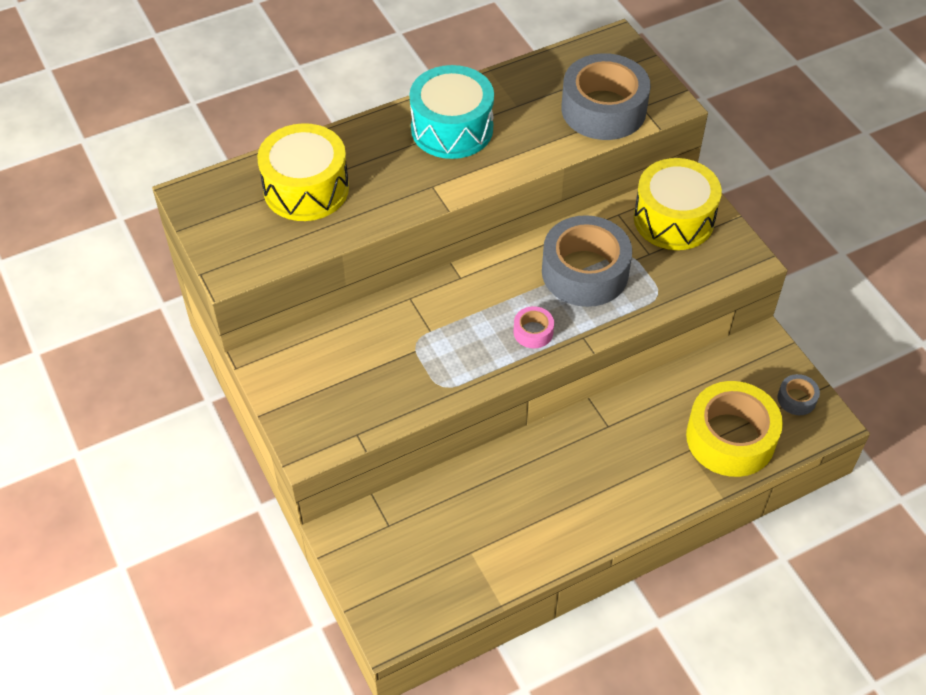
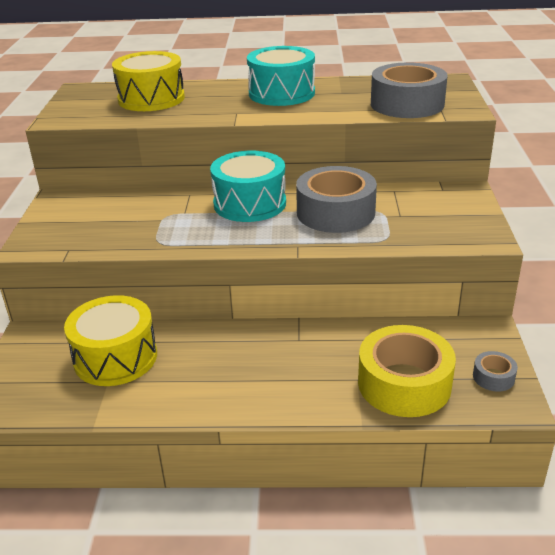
camera: 30 degrees right, 20 degrees down
pink tape [513,306,554,348] -> none
yellow drum [634,158,722,250] -> yellow drum moved to [64,295,157,386]
none -> turquoise drum [210,150,286,222]

